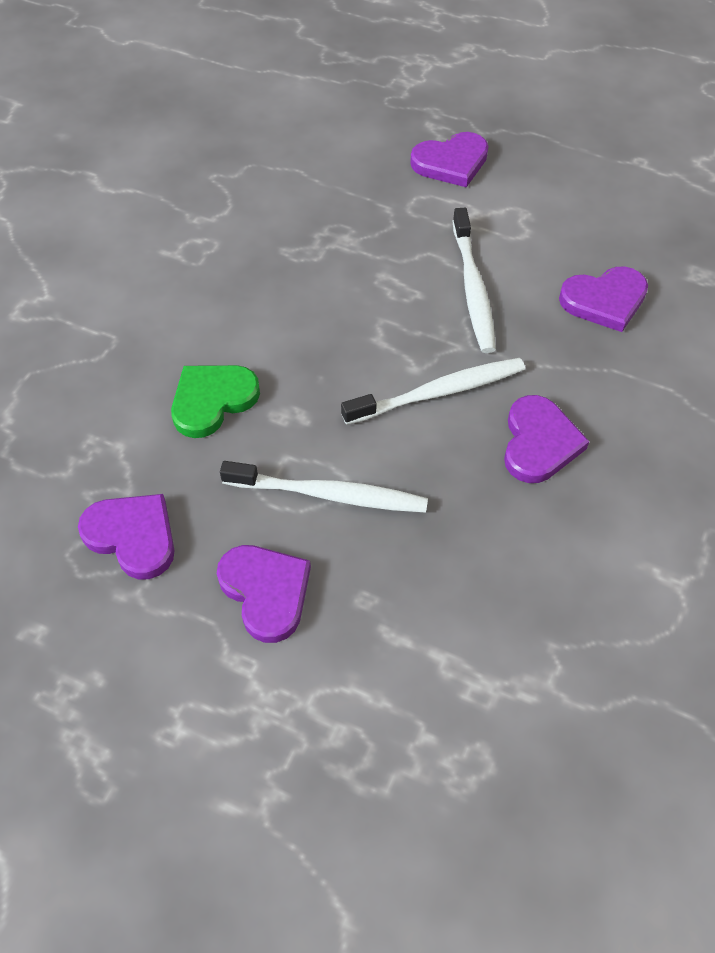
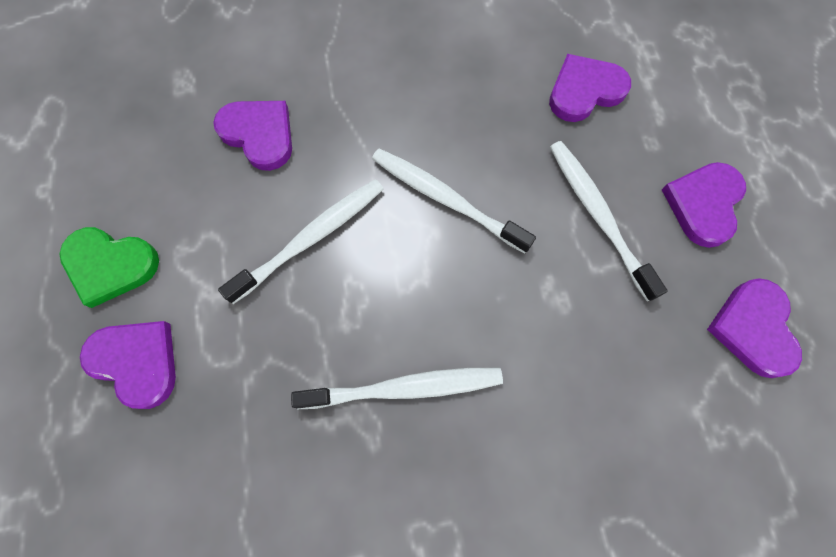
camera: 125 degrees left, 15 degrees up
green heart [171,365,260,438] -> green heart moved to [59,227,159,308]
purple heart [504,395,590,483] -> purple heart moved to [549,54,631,122]
none -> white toothbrush [291,368,503,409]

